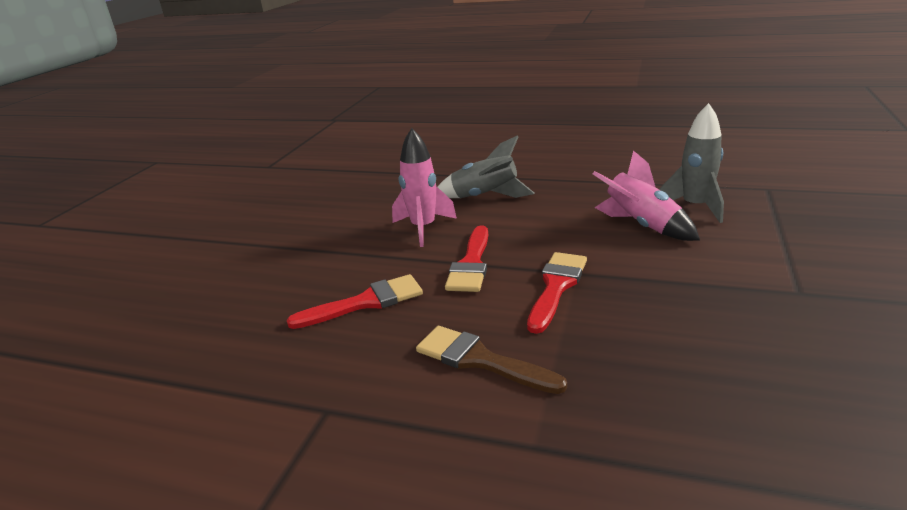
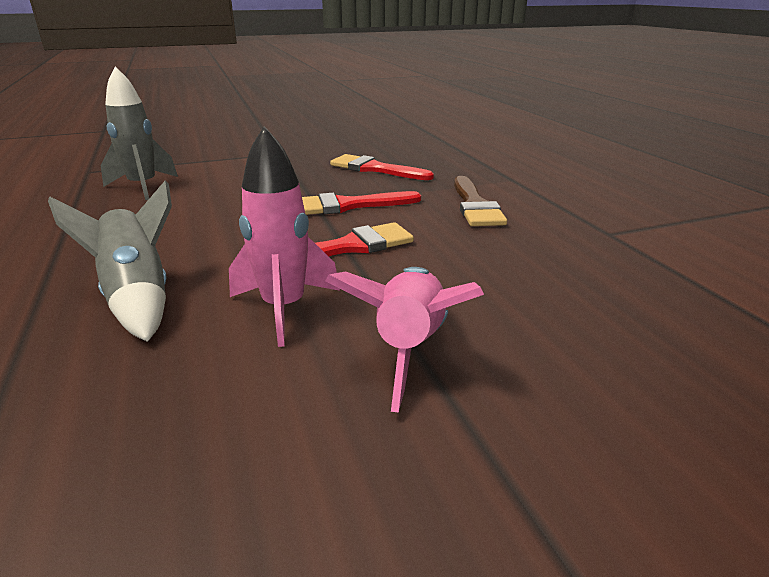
camera: 130 degrees left, 0 degrees up
red brush [287,274,423,329] -> red brush moved to [330,154,434,180]
pink rocket [593,150,700,241] -> pink rocket moved to [325,267,484,413]

